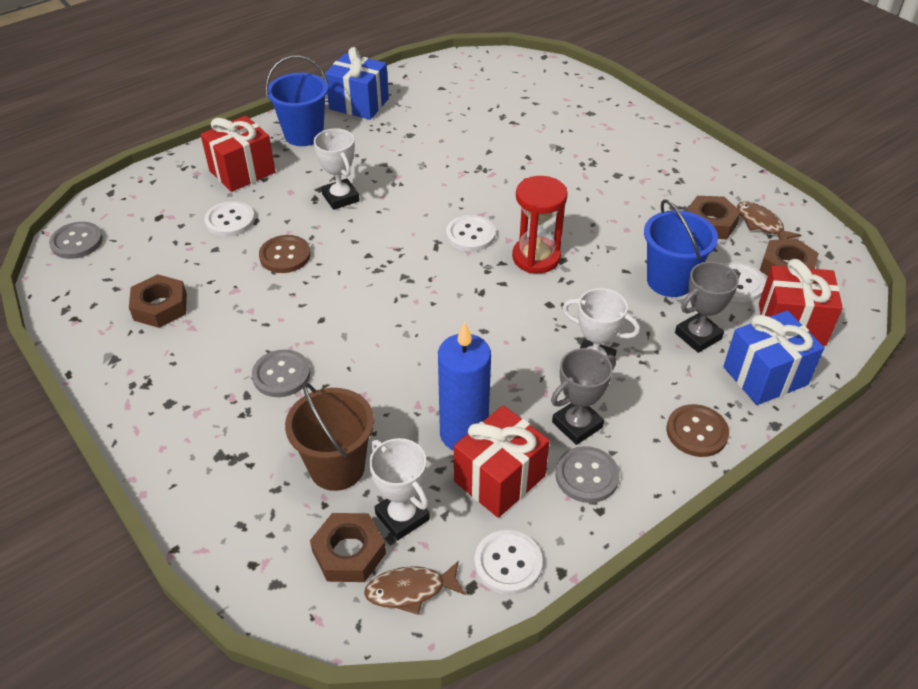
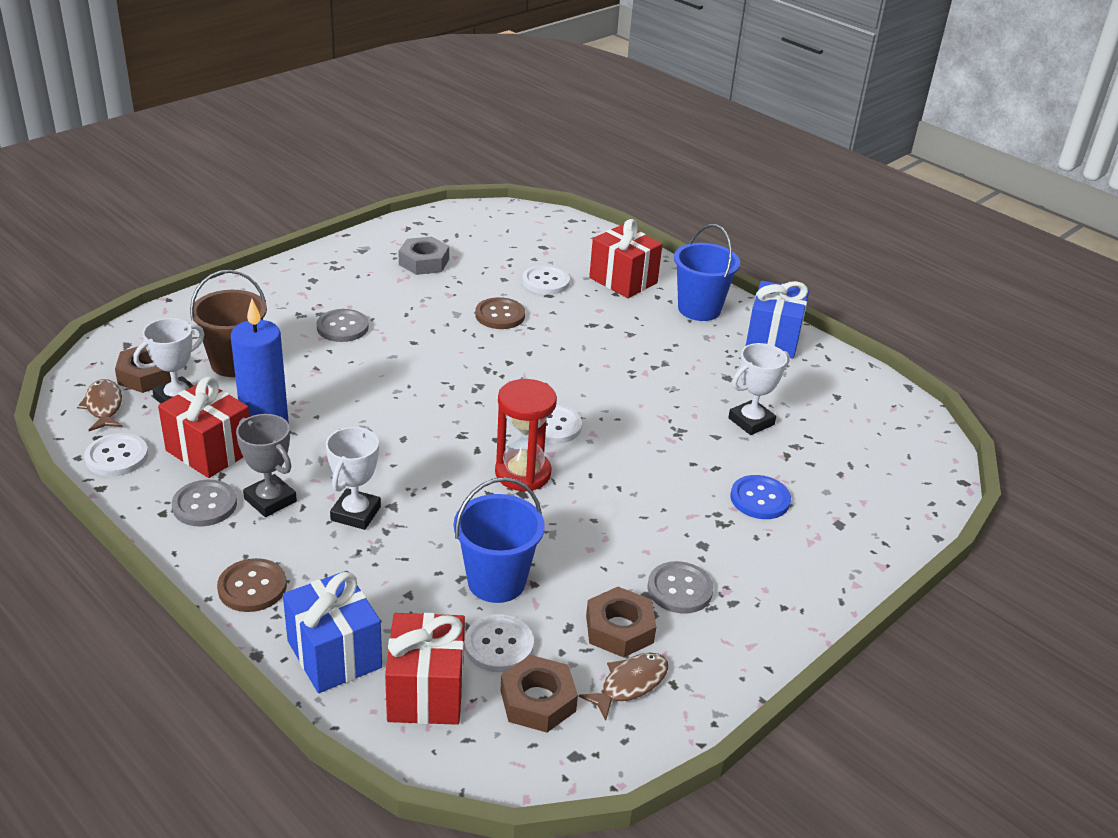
camera: 80 degrees right, 10 degrees down
grey button [49,222,103,259] -> grey button moved to [647,561,713,614]
brown nut [129,274,187,328] -> grey nut [398,236,449,275]
white trophy [314,128,360,210] -> white trophy moved to [728,343,790,435]
grey trophy [675,262,740,353] -> none
none -> blue button [731,475,791,519]

